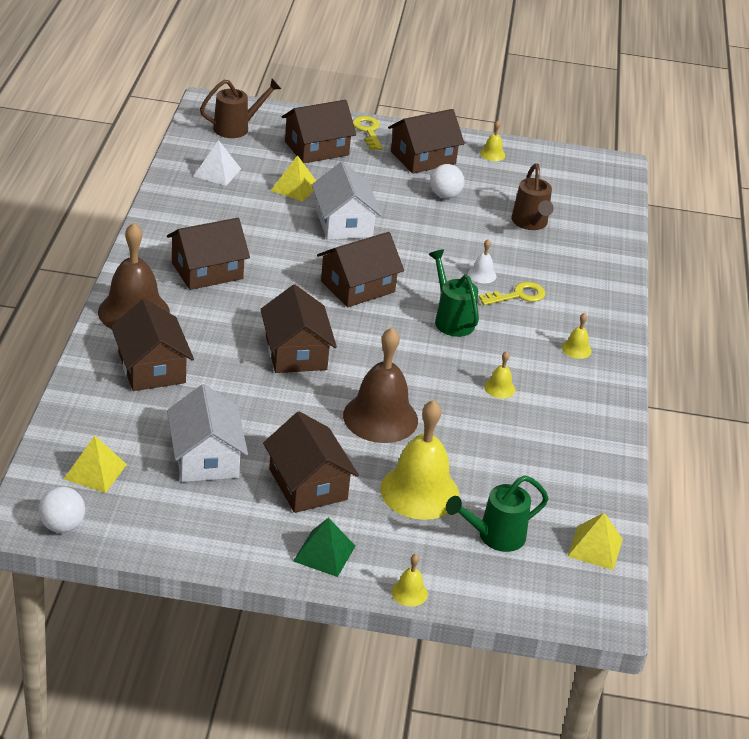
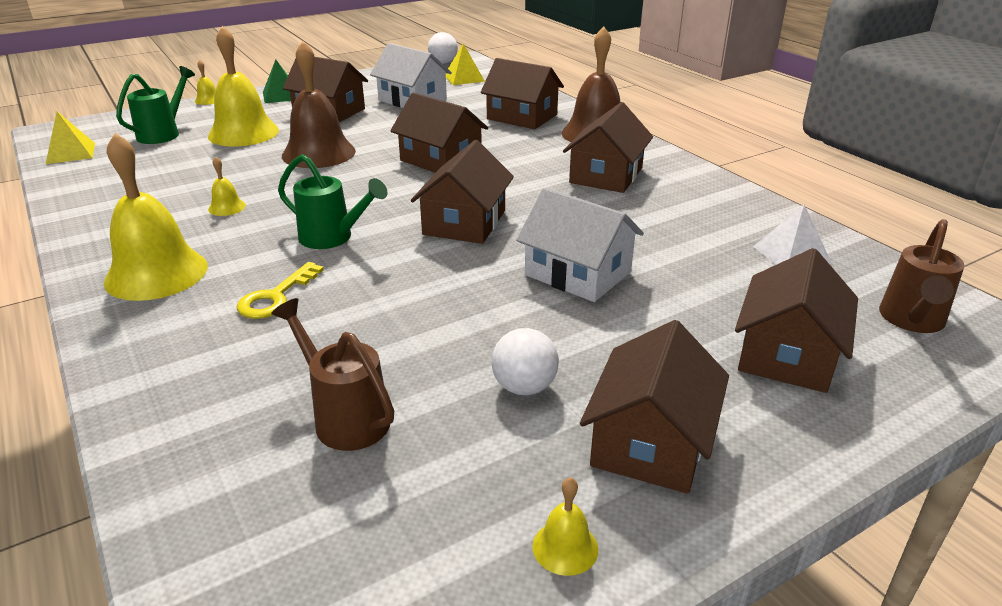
camera: 145 degrees right, 5 degrees down
yellow pyramid [271,155,316,202] -> none
yellow key [353,116,383,150] -> none
white bell [468,239,497,283] -> none
yellow bell [562,313,592,359] -> yellow bell [104,133,208,301], size x2.33

